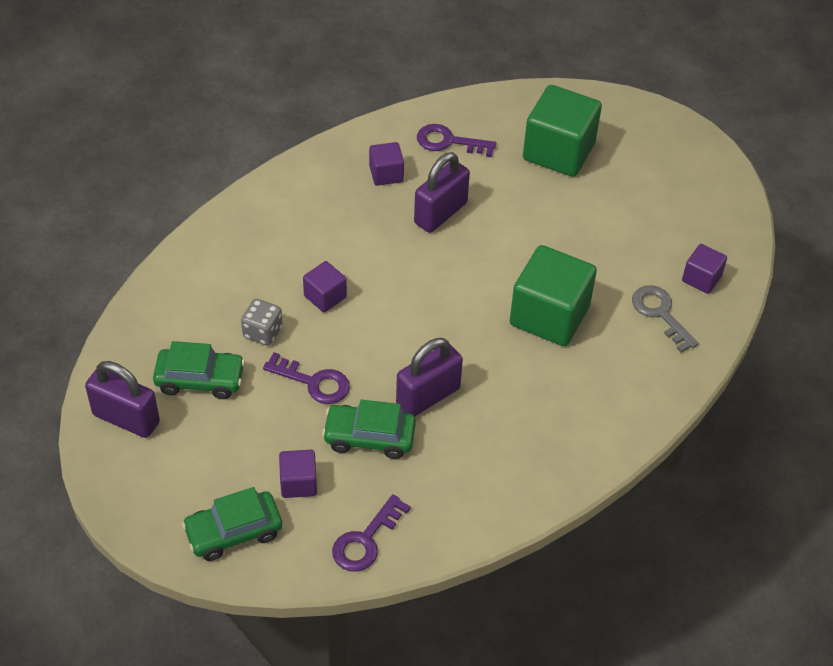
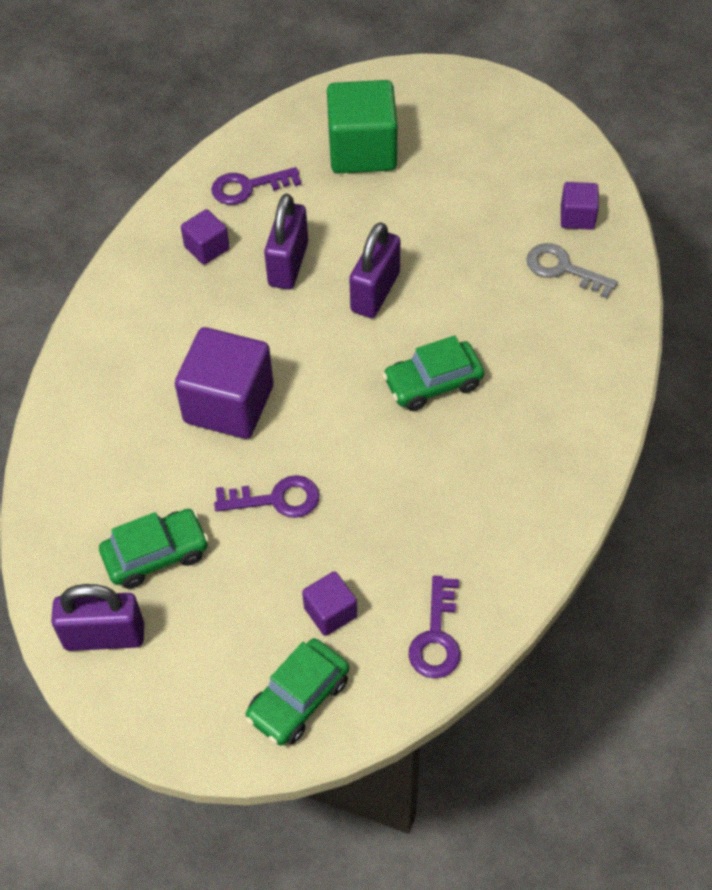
camera: 25 degrees left, 5 degrees up
grey dice [241,299,283,346] -> none
purple cube [303,261,347,312] -> purple cube [175,327,274,439], size x1.99
green car [322,400,416,459] -> green car moved to [382,335,484,411]
purple padlock [396,338,463,416] -> purple padlock moved to [349,222,401,318]
green cube [510,245,597,346] -> none

